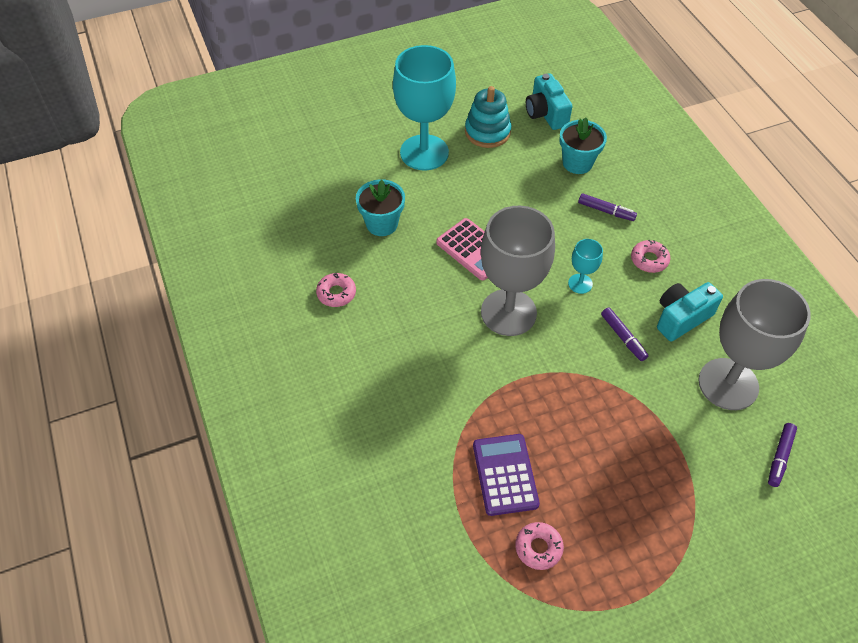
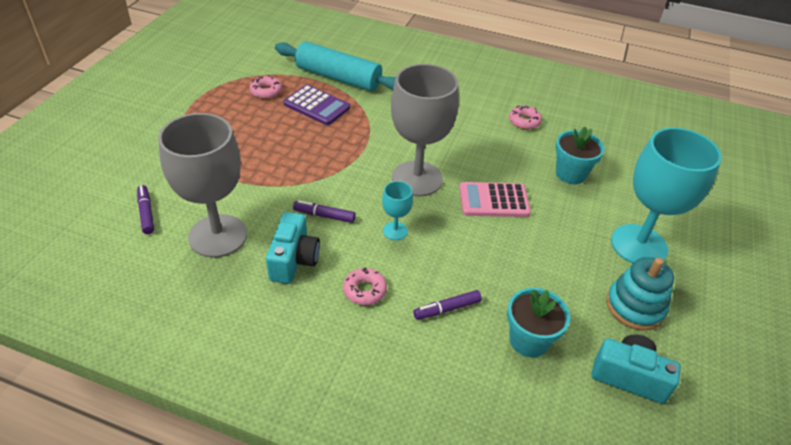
camera: 130 degrees right, 10 degrees down
none -> turquoise rolling pin [275,41,396,91]

